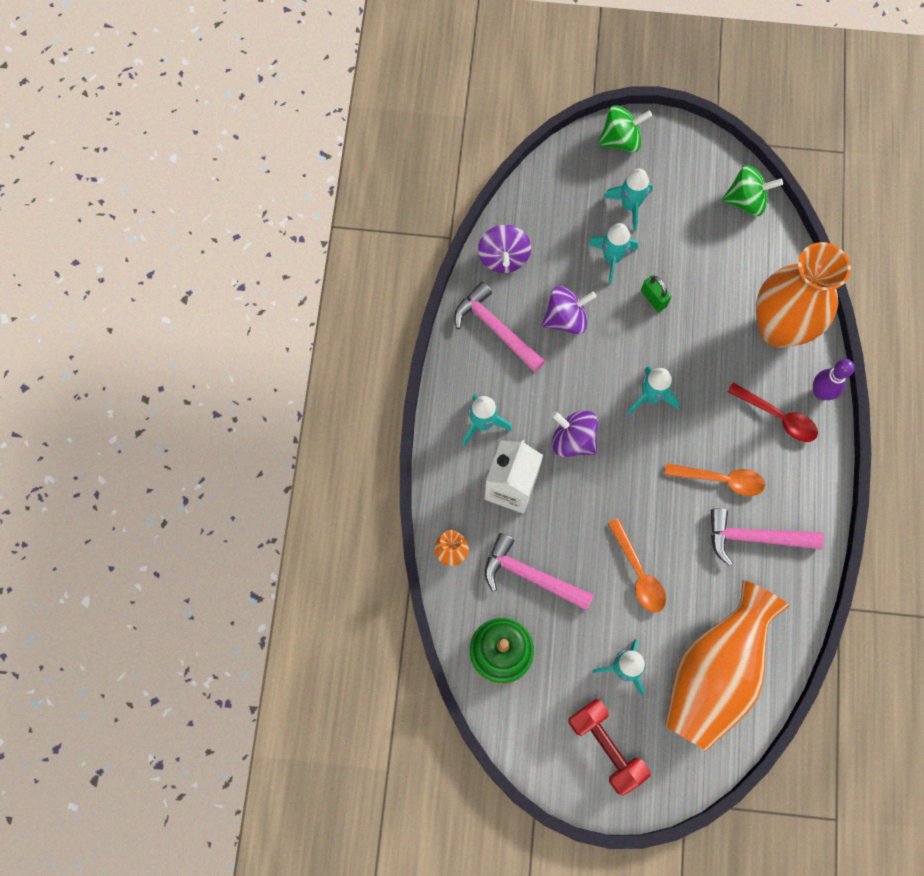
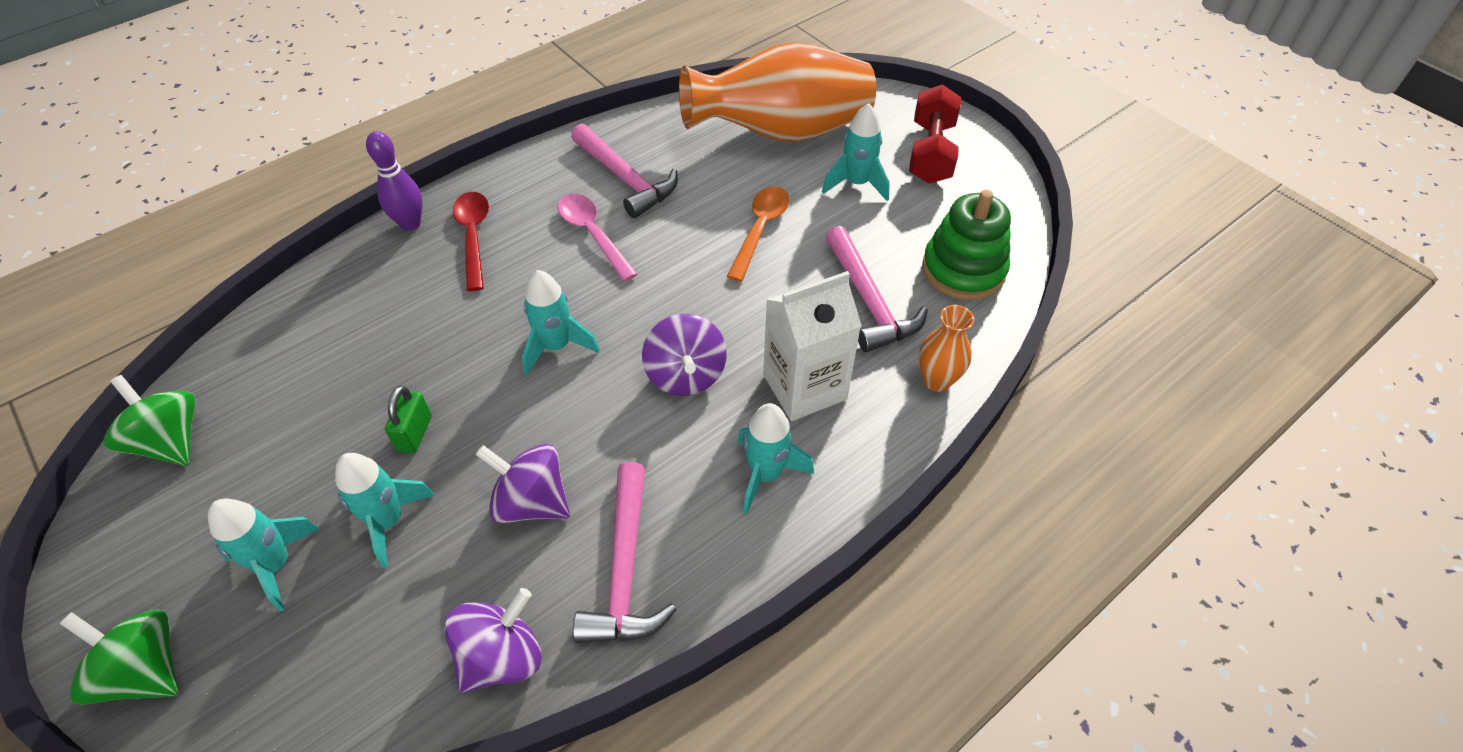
camera: 135 degrees left, 20 degrees down
orange spoon [665,463,765,496] -> pink spoon [558,194,637,281]
orange vase [756,242,851,348] -> none

